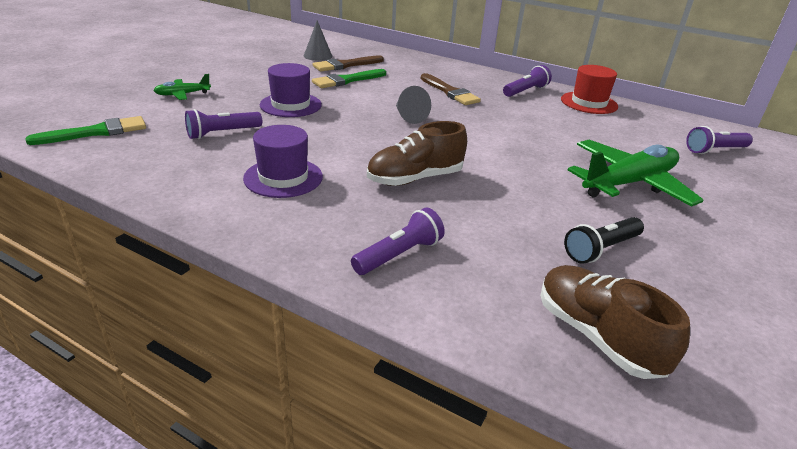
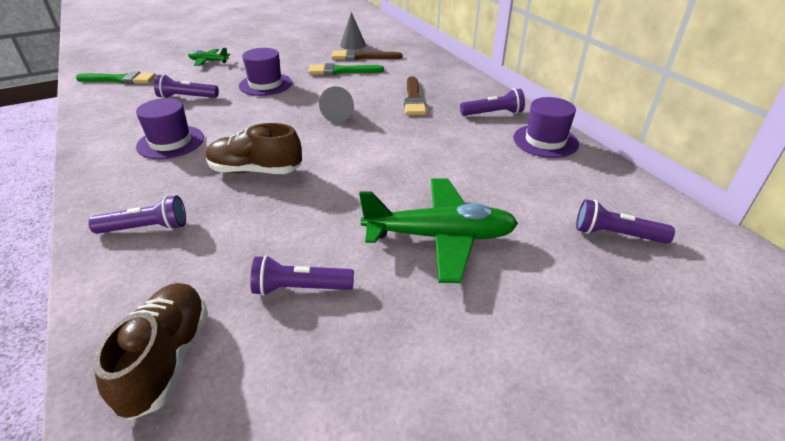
camera: 35 degrees right, 5 degrees up
red hat [561,65,618,114] -> purple hat [513,97,579,158]
black flashlight [564,217,644,264] -> purple flashlight [250,255,354,296]

